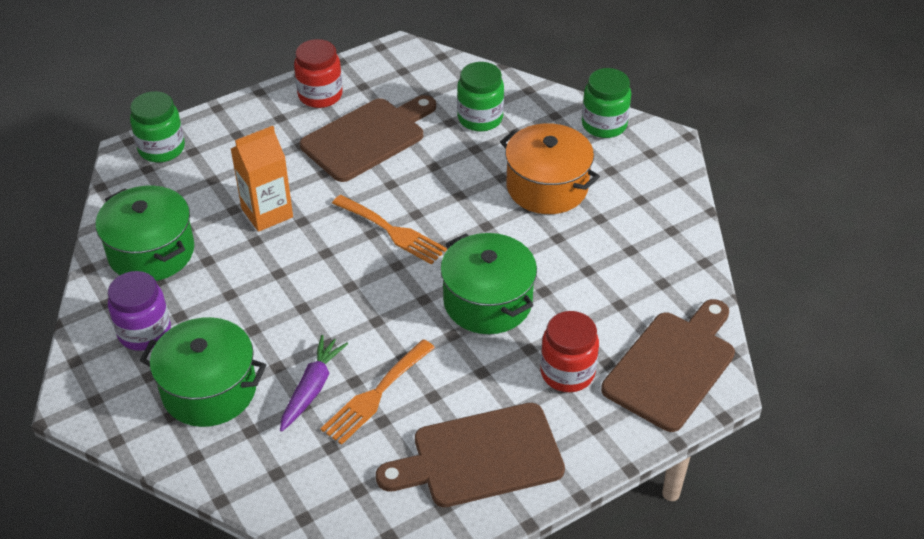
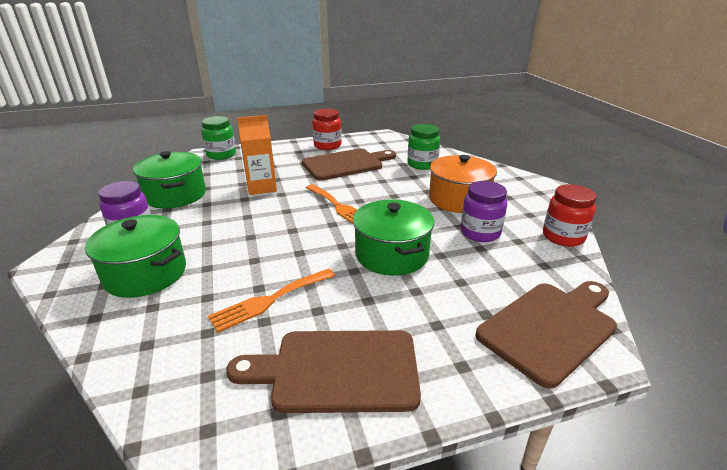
camera: 15 degrees right, 15 degrees down
purple carrot [280,335,348,432] -> none
red jar [540,311,599,392] -> red jar moved to [543,184,597,247]
green jar [582,68,631,138] -> none
none -> purple jar [461,181,507,242]

